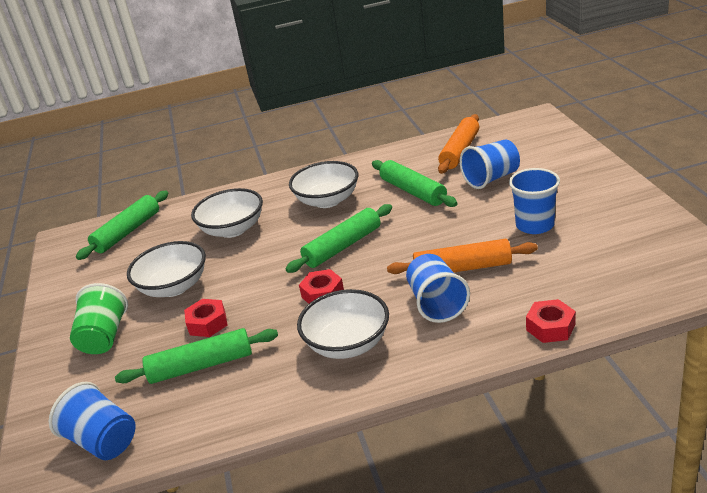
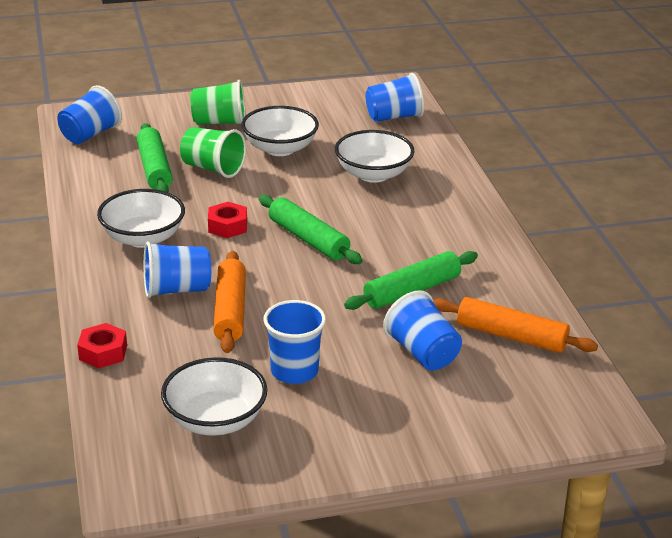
camera: 85 degrees right, 0 degrees up
green rolling pin [76,191,168,260] -> blue cup [366,73,424,122]
red nut [184,299,227,337] -> green cup [180,127,246,178]
white bowl [289,161,358,208] -> white bowl moved to [161,357,267,436]

